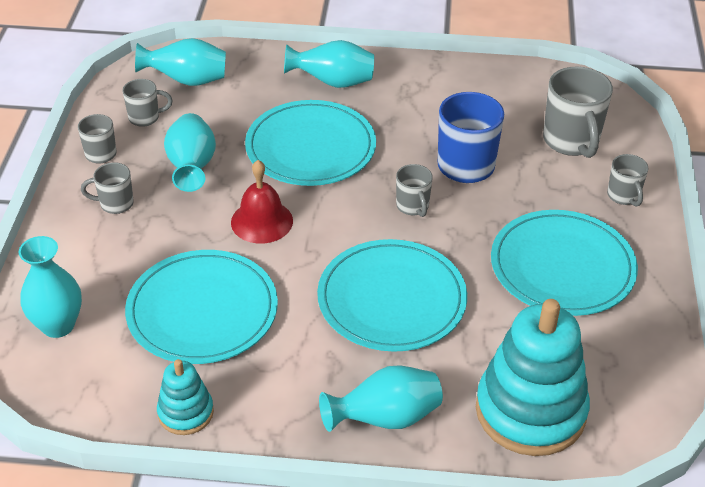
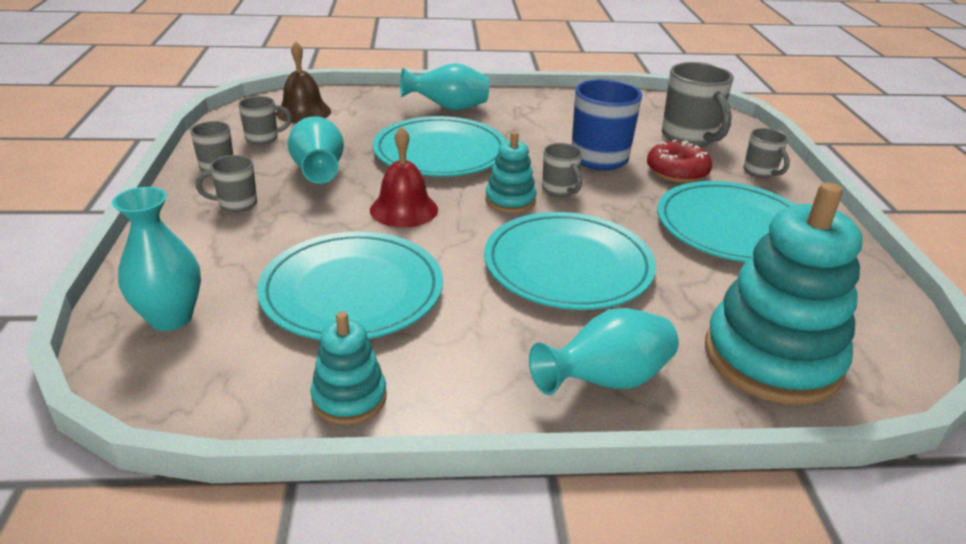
camera: 10 degrees left, 10 degrees down
turquoise vase [135,38,226,86] -> brown bell [276,42,331,123]
none -> turquoise stacking toy [485,132,536,213]
none -> red donut [647,140,712,183]

